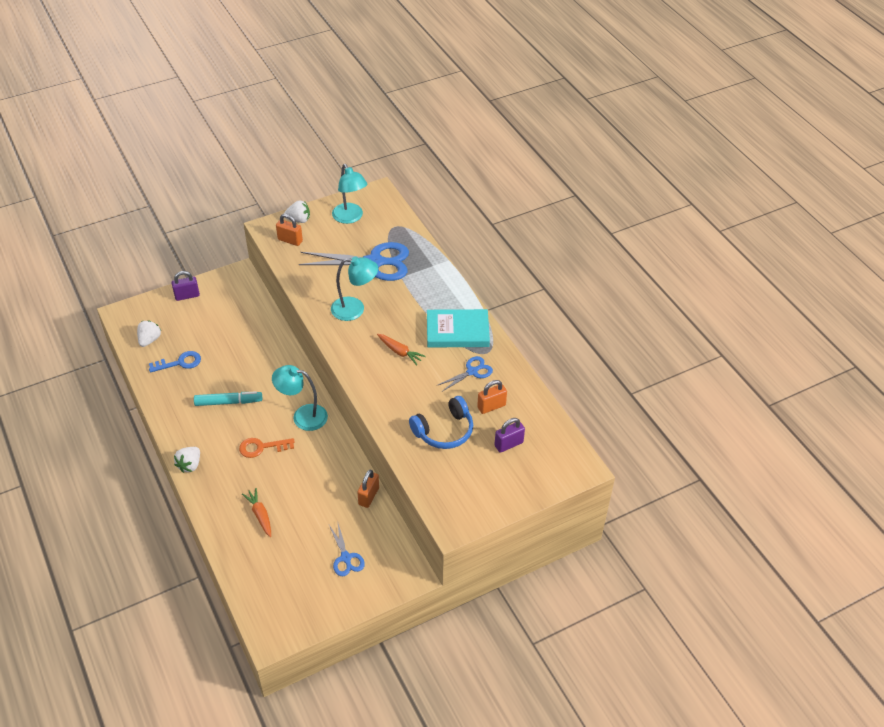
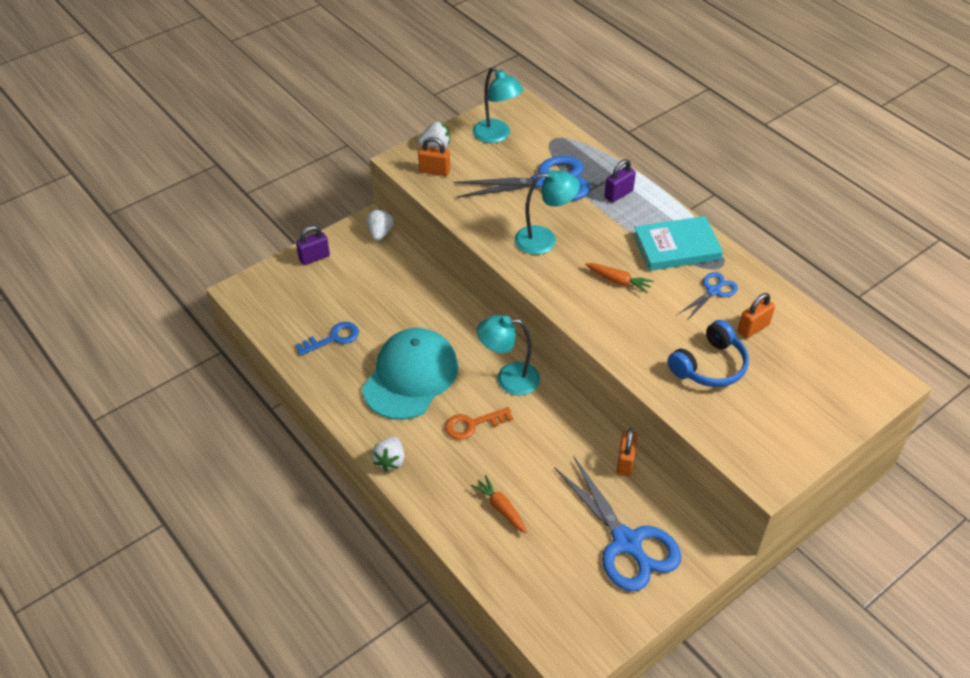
camera: 10 degrees left, 0 degrees up
white strawberry [137,320,161,347] -> white strawberry moved to [366,209,394,241]
turquoise marker [194,391,262,406] -> turquoise cap [362,328,458,420]
blue scissors [329,524,365,576] -> blue scissors [554,456,681,592], size x2.01
purple padlock [494,418,525,453] -> purple padlock moved to [604,159,636,203]

